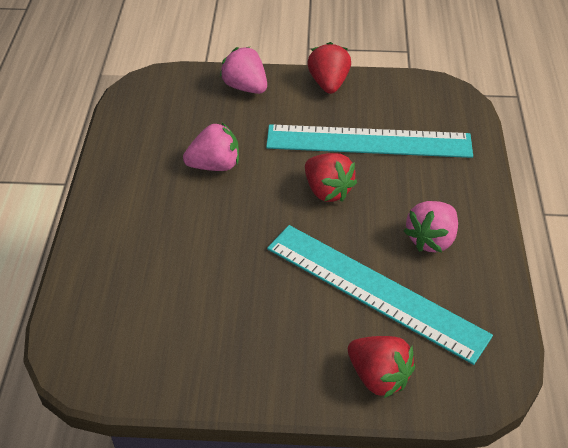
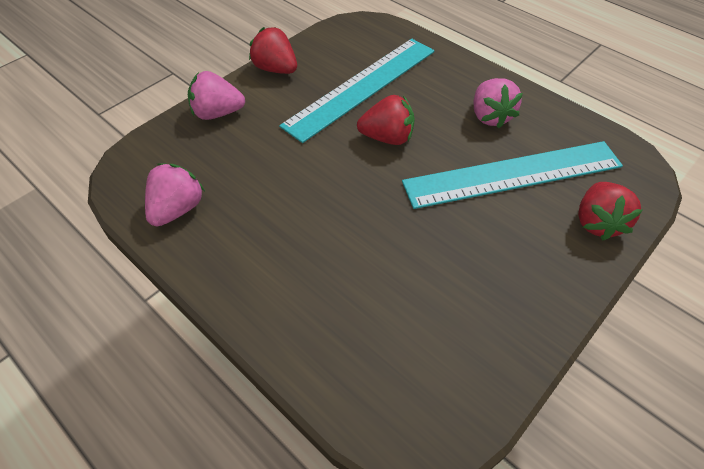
camera: 50 degrees left, 5 degrees up
pink strawberry [183,123,239,171] -> pink strawberry moved to [145,163,205,227]
red strawberry [348,336,415,398] -> red strawberry turned 105 degrees clockwise [578,182,643,240]

